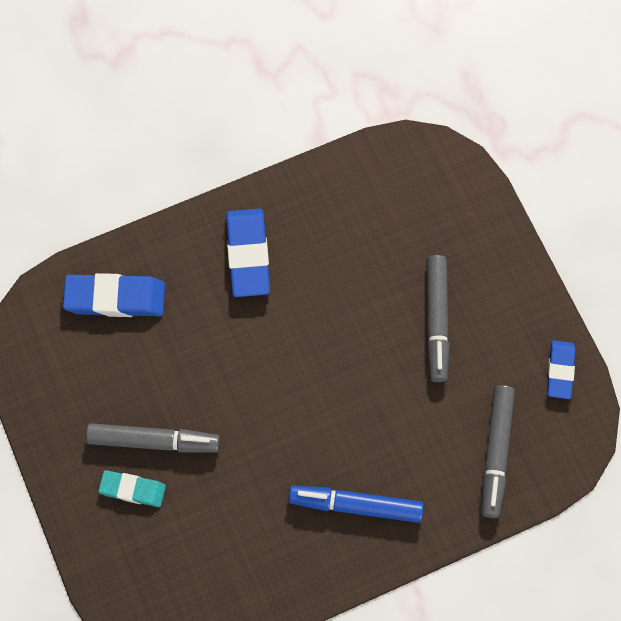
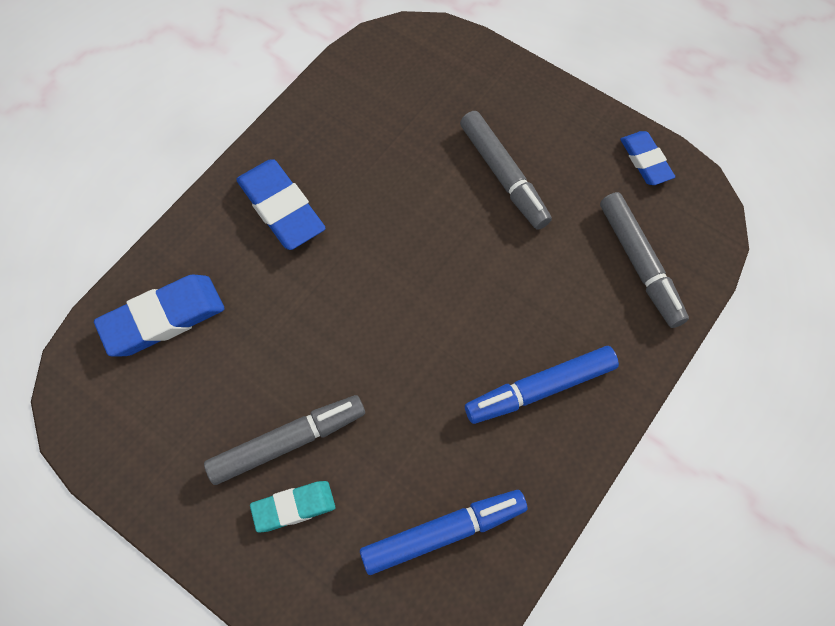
camera: 30 degrees left, 5 degrees down
none -> blue marker [360,490,527,575]

